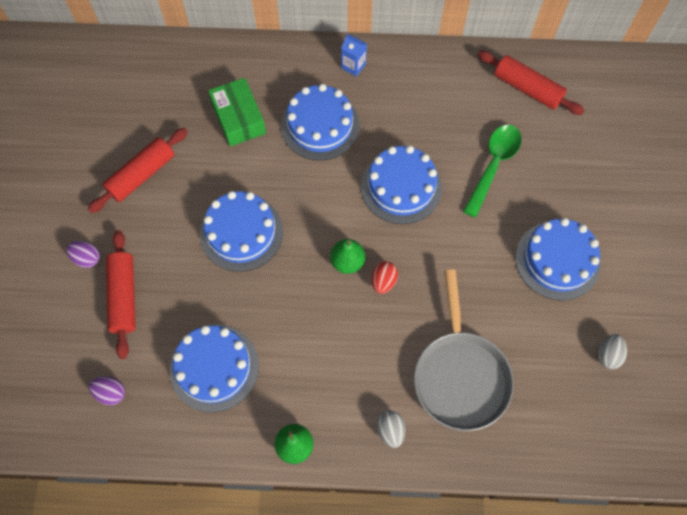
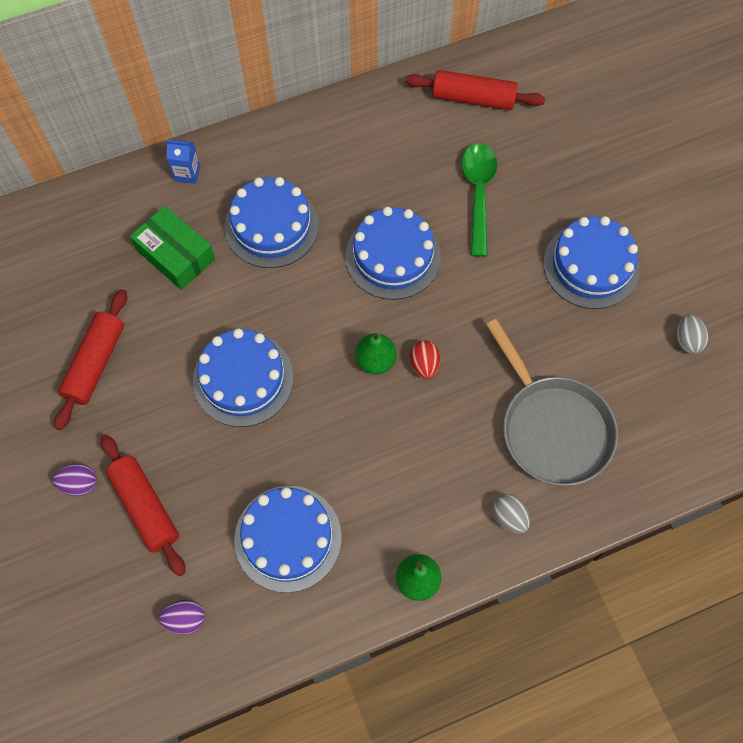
camera: 25 degrees left, 0 degrees up
blue carton [341,34,367,76] -> blue carton moved to [166,140,200,184]

